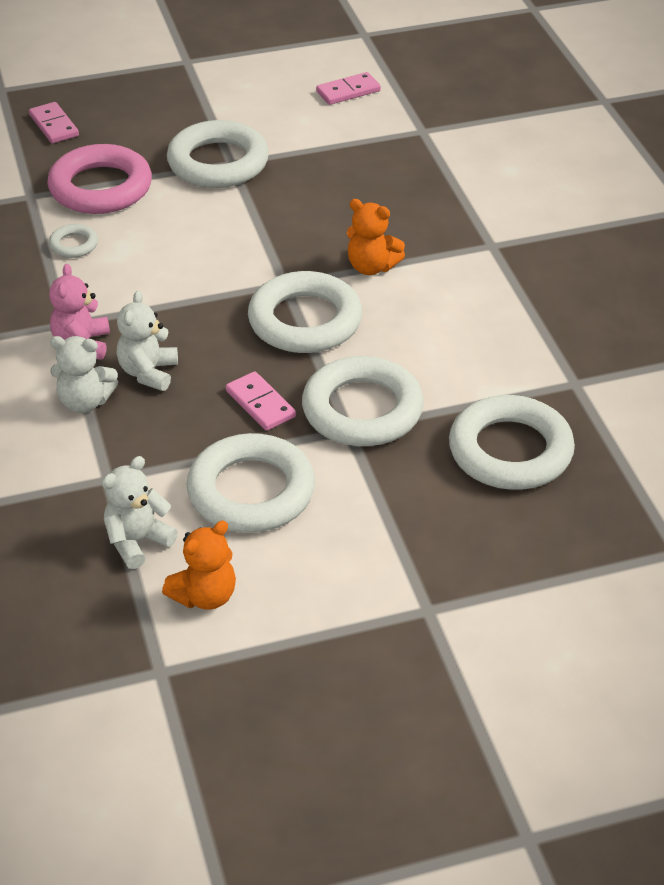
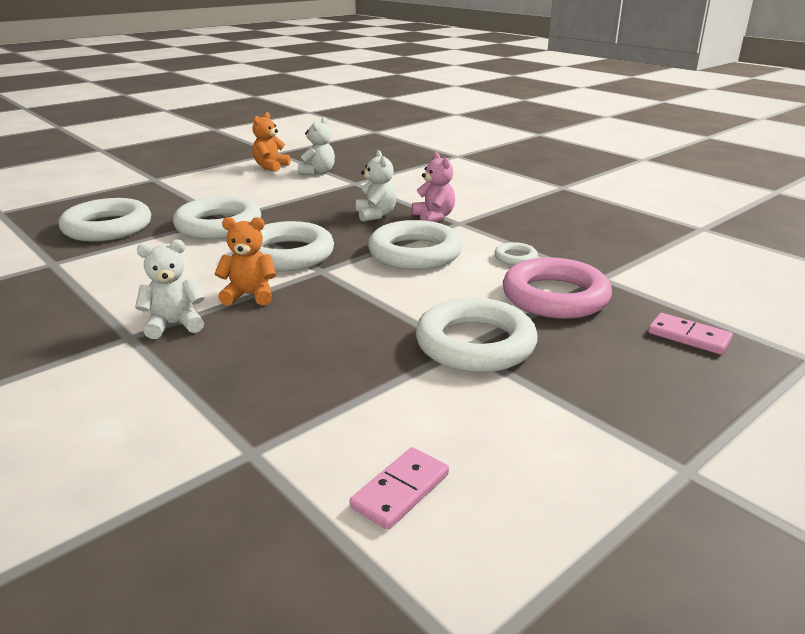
camera: 155 degrees right, 15 degrees down
white teddy bear [50,336,118,413] -> white teddy bear moved to [135,240,205,339]
white ring [187,433,315,533] -> white ring moved to [368,220,462,270]
pink domino [226,371,296,431] -> none

